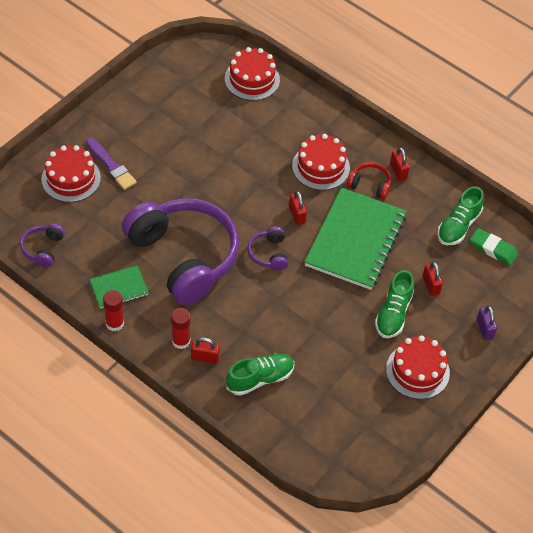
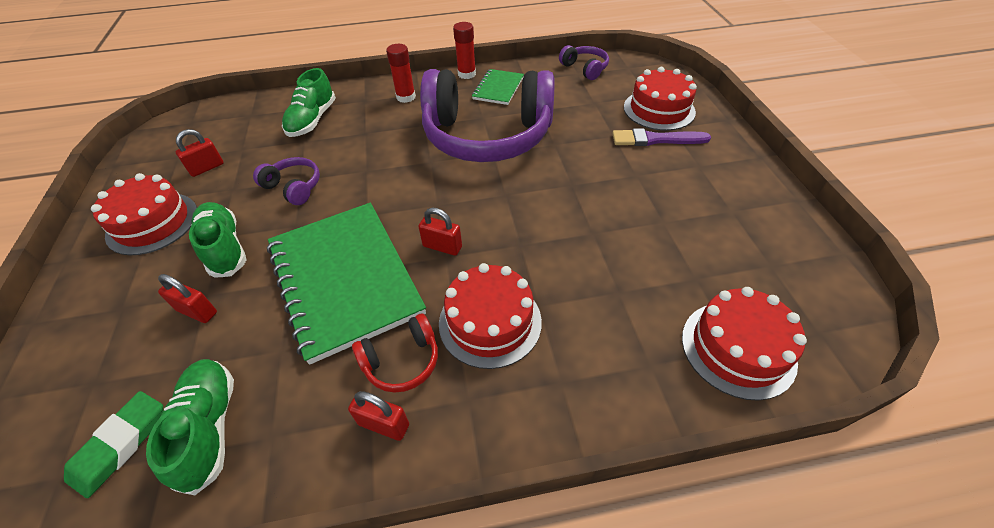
camera: 135 degrees right, 5 degrees down
red padlock [191,337,220,364] -> red padlock moved to [176,129,224,177]
purple headphones [247,226,288,270] -> purple headphones moved to [253,157,320,205]
green eraser [470,228,518,266] -> green eraser turned 45 degrees counterclockwise [64,391,163,498]
purple padlock [477,306,497,340] -> none

